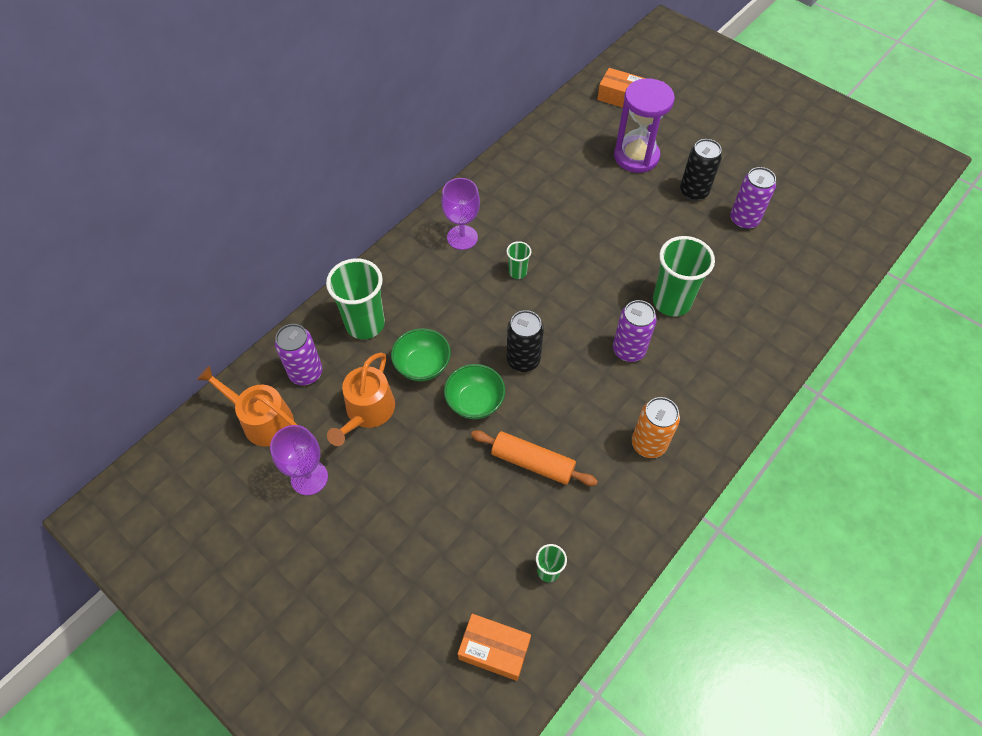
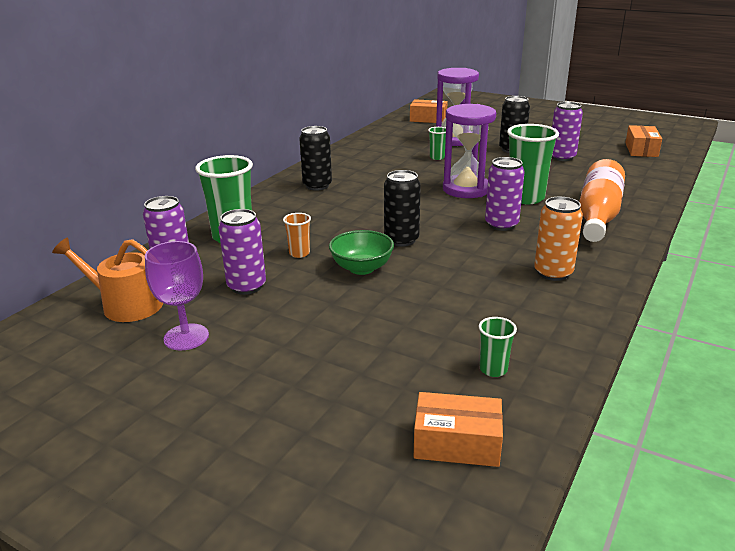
camera: 10 degrees left, 30 degrees down
orange watering can [327,352,395,446] -> purple can [218,209,266,295]
green bowl [391,328,451,381] -> orange cup [283,213,311,258]
purple goblet [441,178,480,250] -> black can [299,126,332,191]
orange rolling pin [471,430,598,486] -> none
green cup [507,241,531,279] -> green cup moved to [428,127,446,160]
none -> purple hourglass [443,104,496,198]
none -> orange bottle [579,159,625,242]
none -> orange box [625,125,662,157]

